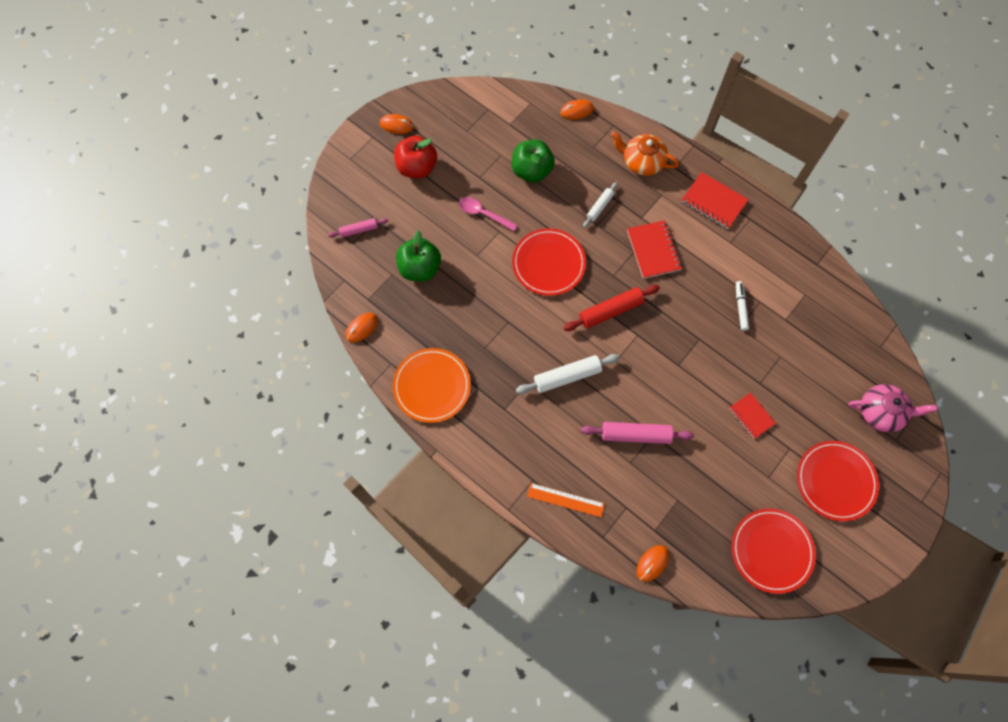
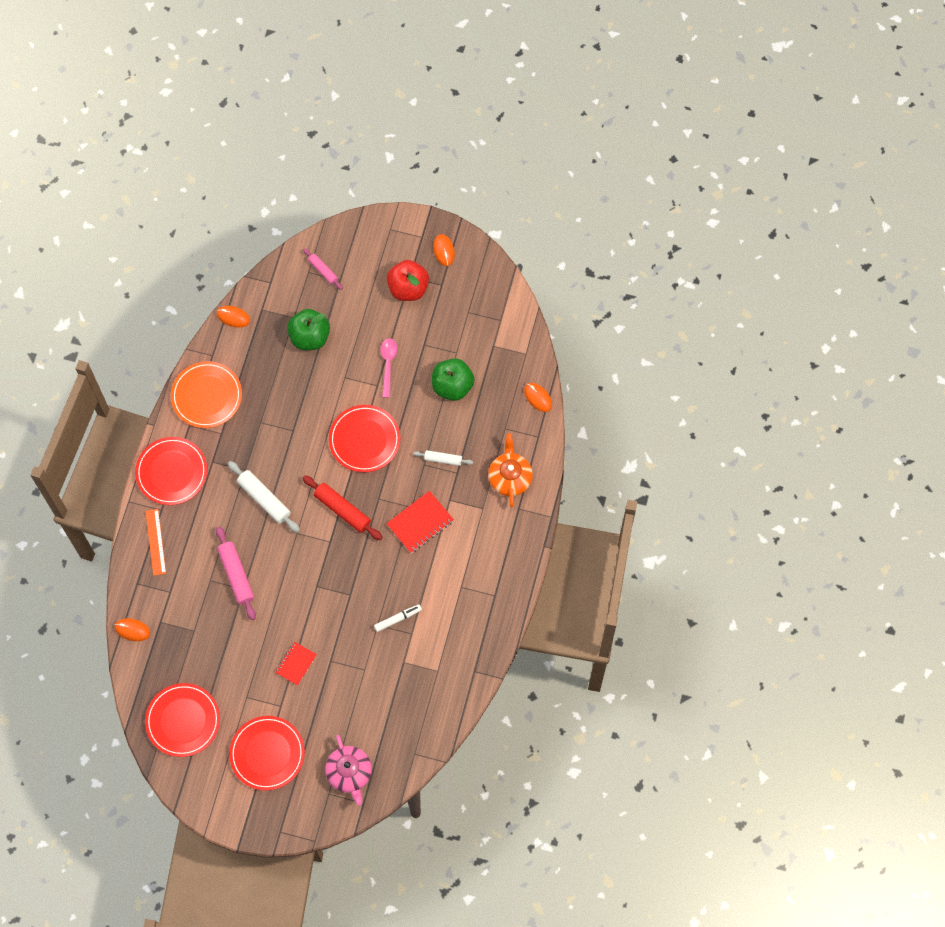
camera: 65 degrees right, 0 degrees up
red notebook [682,172,749,229] -> none
none -> red plate [135,437,207,505]

